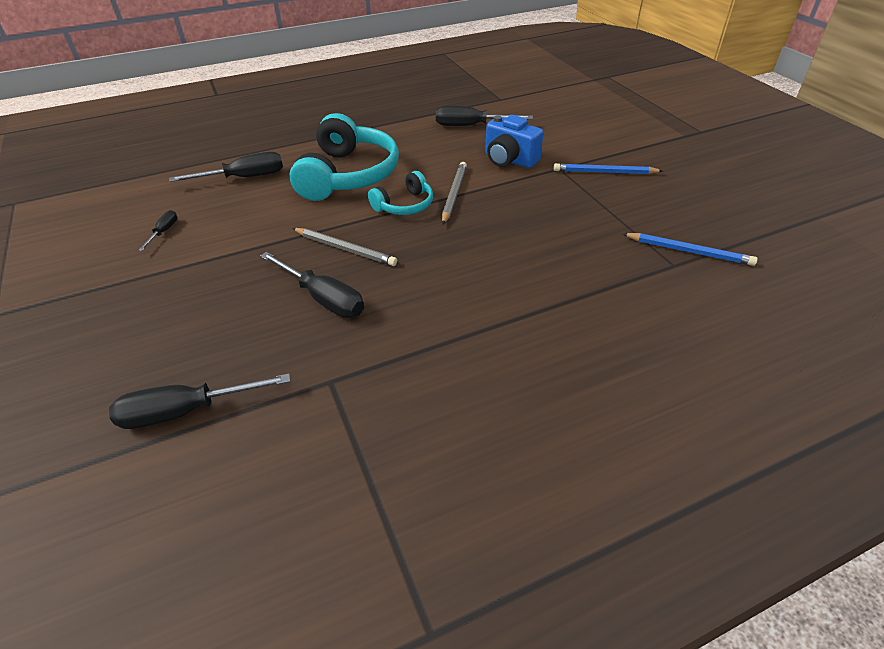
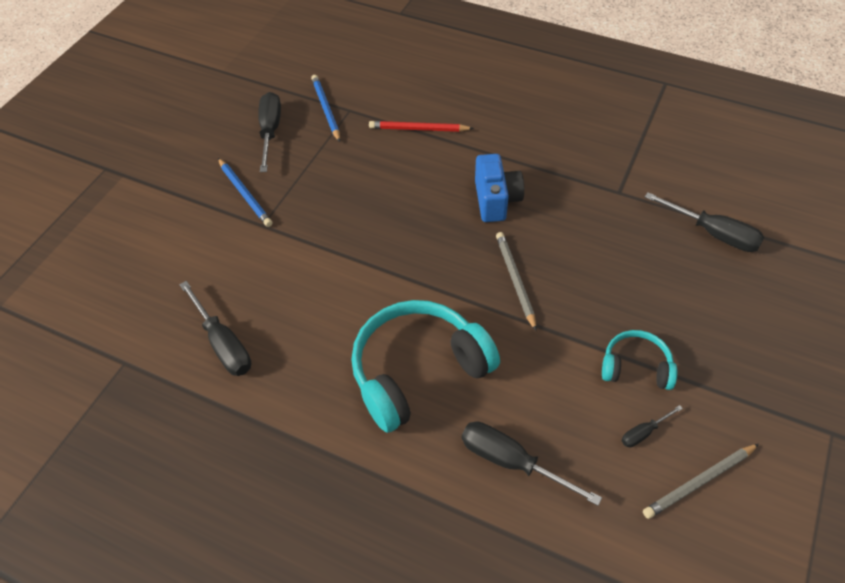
camera: 130 degrees left, 10 degrees up
black screwdriver [260,252,364,318] -> black screwdriver moved to [258,92,281,172]
turquoise headphones [368,171,433,215] -> turquoise headphones moved to [602,330,677,390]
grey pencil [442,162,467,224] -> grey pencil moved to [643,444,759,519]
blue camera [485,115,543,168] -> blue camera moved to [475,154,524,222]
none -> red pencil [369,121,474,132]

